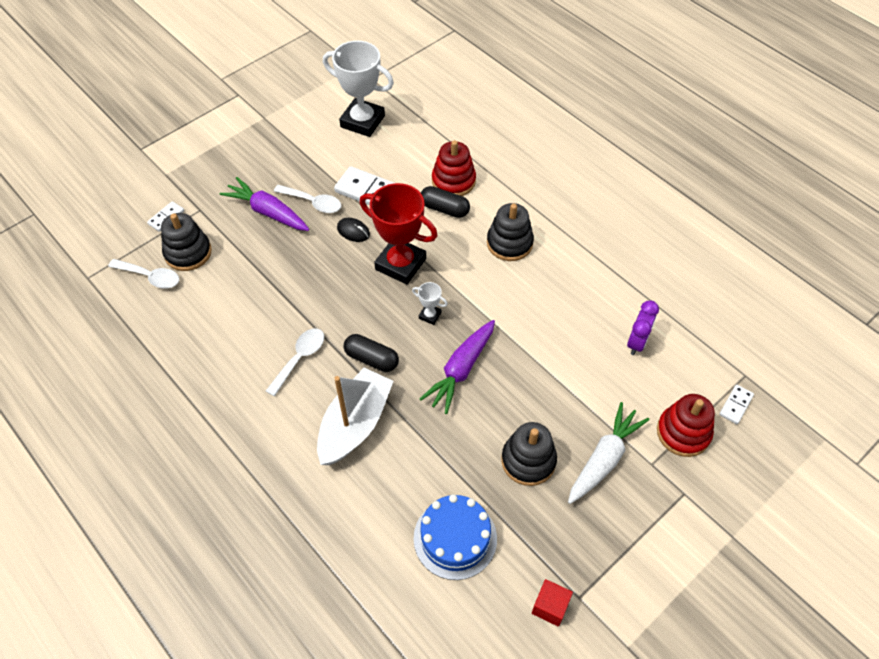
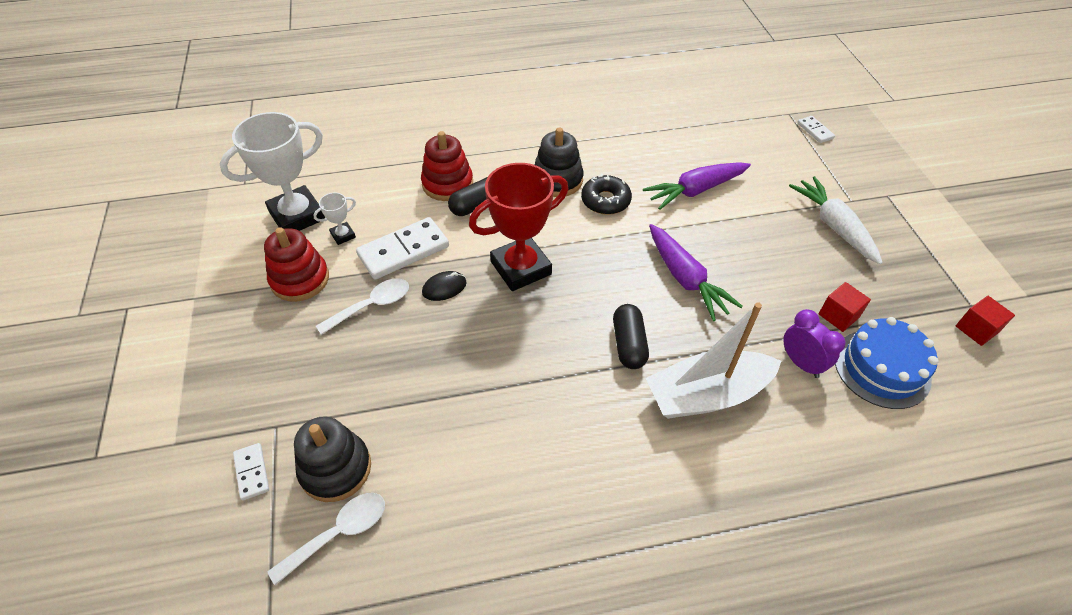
camera: 60 degrees left, 5 degrees down
purple carrot [219,177,309,231] -> purple carrot moved to [643,162,751,210]
white spoon [266,328,324,396] -> none
white boat [317,368,393,465] -> white boat turned 75 degrees counterclockwise [646,302,781,419]
black capsule [344,334,399,372] -> black capsule turned 60 degrees counterclockwise [613,304,649,369]
white trophy [412,282,448,325] -> white trophy moved to [313,193,356,245]
black stacking toy [501,422,557,486] -> none
purple clock [627,300,659,355] -> purple clock moved to [783,309,845,378]
red stacking toy [657,394,715,457] -> red stacking toy moved to [264,228,329,302]
none -> black donut [581,174,632,215]
none -> red cube [819,282,871,332]

